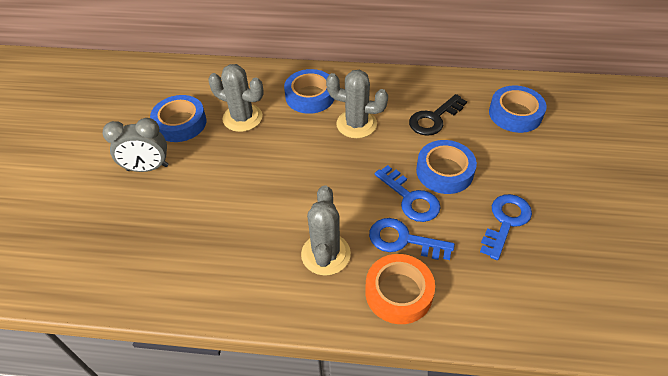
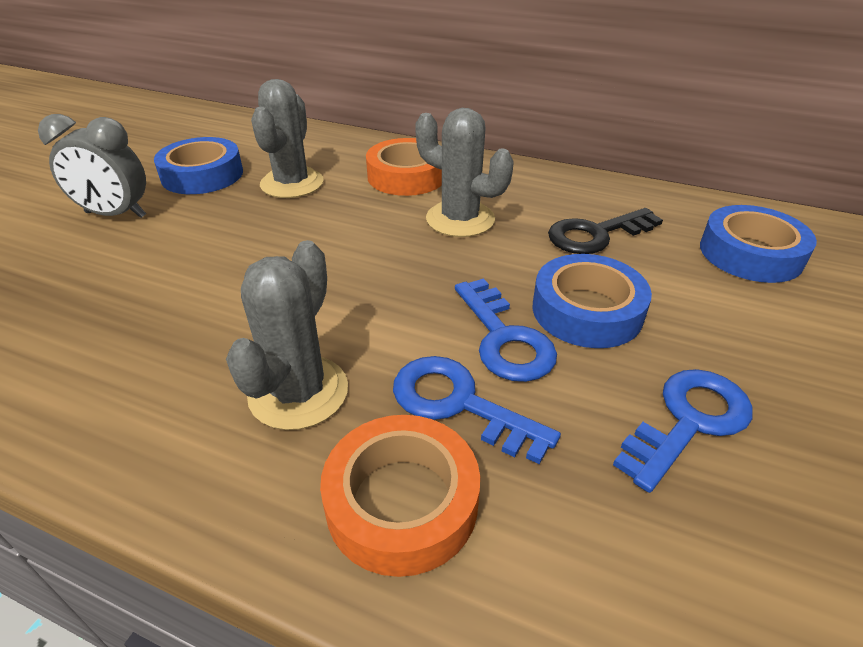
camera: 15 degrees right, 10 degrees down
grey cactus [208,64,264,132] -> grey cactus turned 60 degrees clockwise [251,79,324,198]
blue tape [284,69,335,114] -> orange tape [366,138,442,196]

